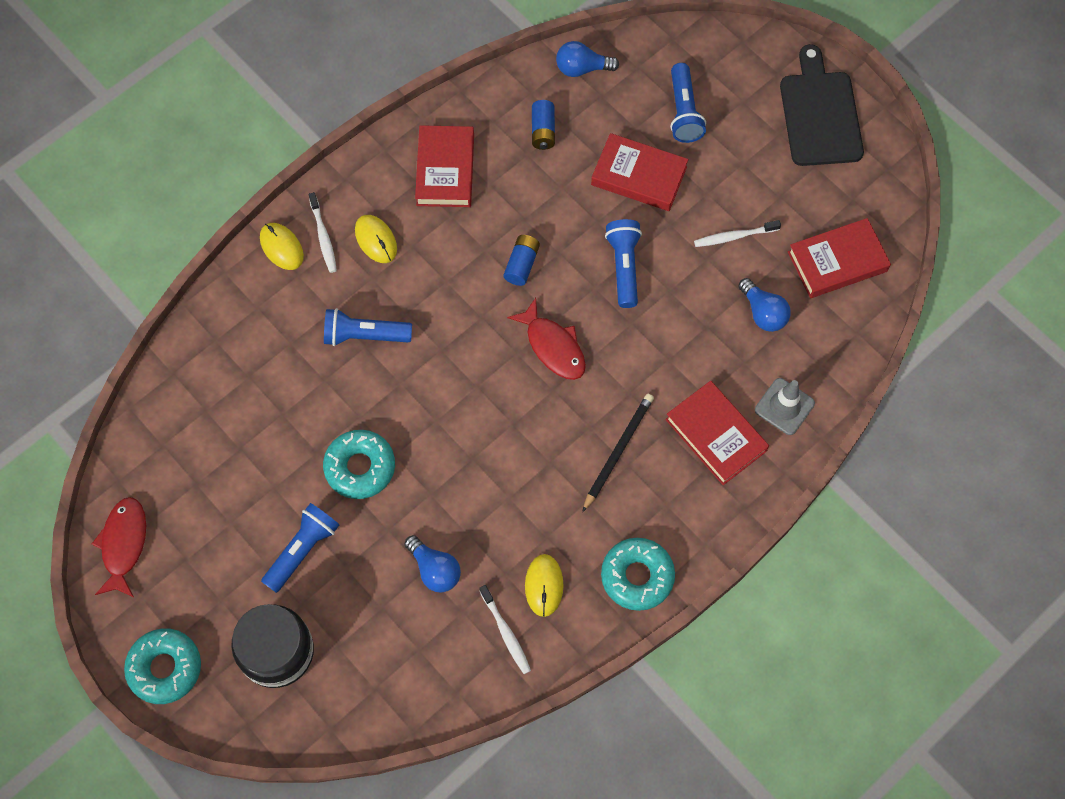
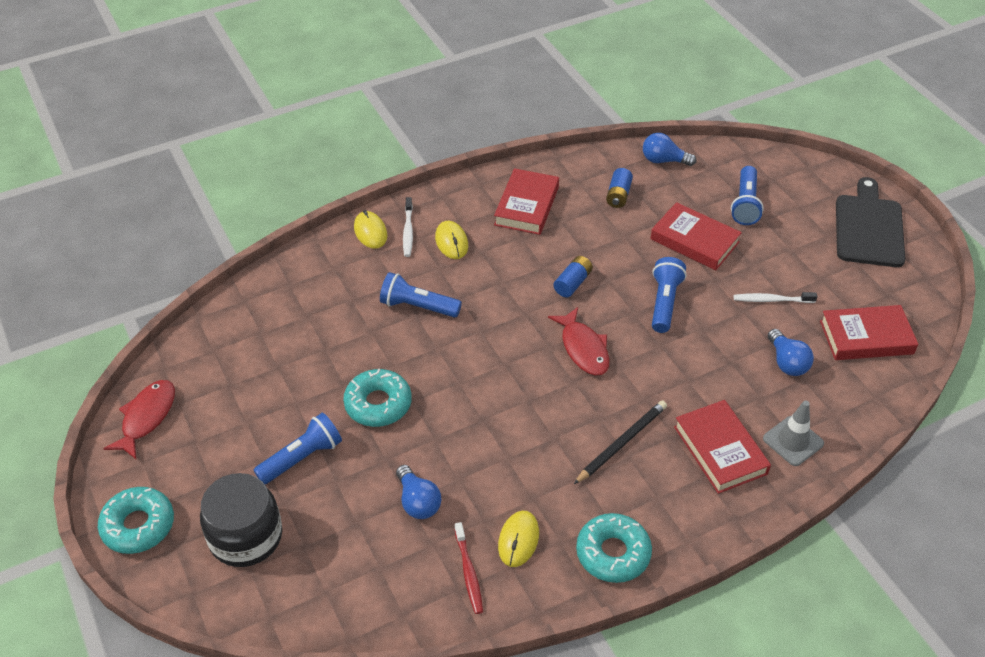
camera: 15 degrees right, 20 degrees down
white toothbrush [479,585,531,674] -> red toothbrush [455,522,483,614]

